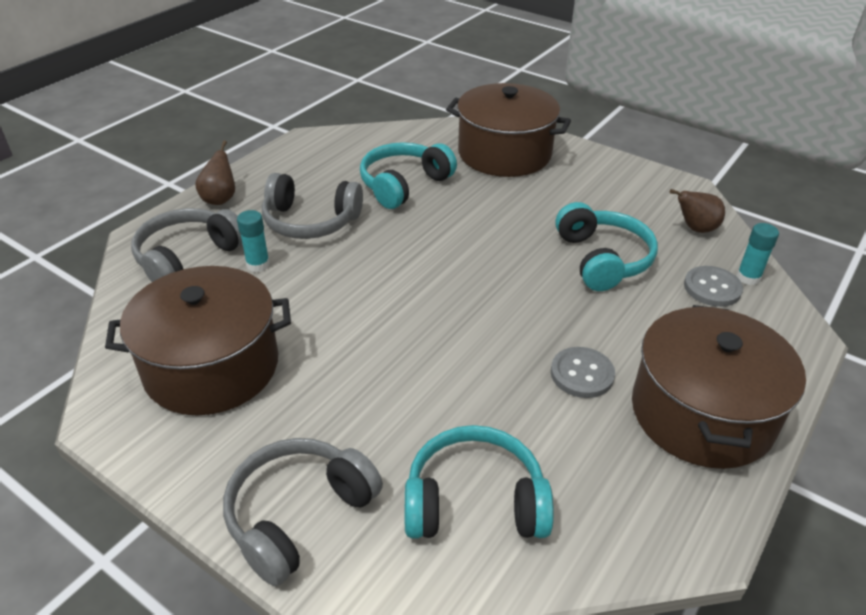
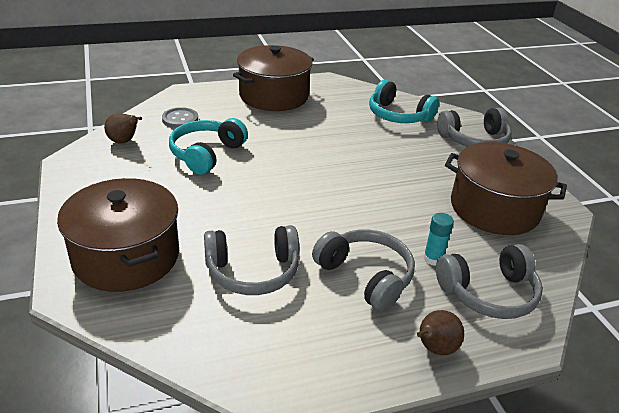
camera: 145 degrees left, 5 degrees down
turquoise headphones [360,142,457,209] -> grey headphones [204,225,299,295]
grey button [551,347,615,398] -> none
turquoise glue stick [736,223,779,285] -> none

